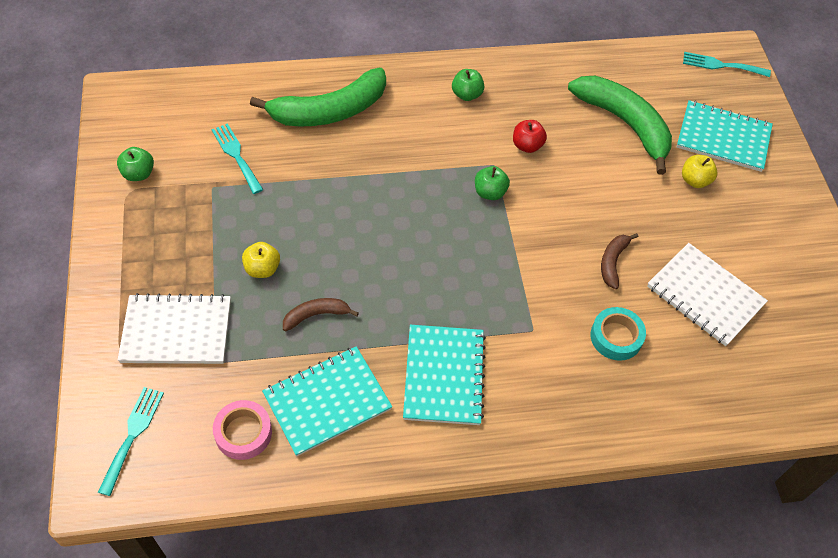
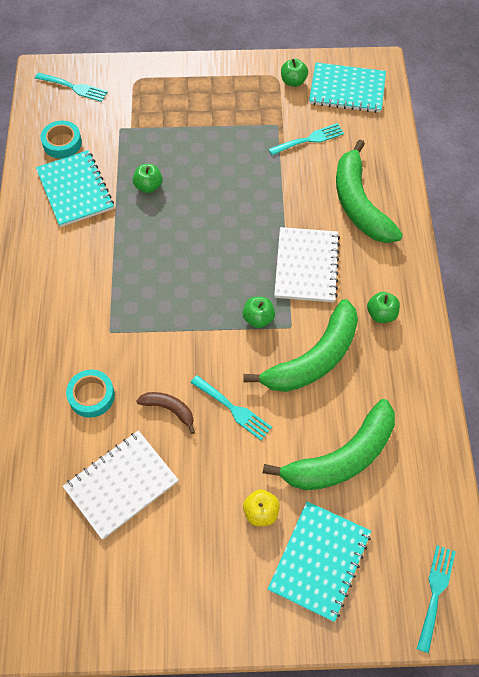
camera: 100 degrees right, 5 degrees up
white notebook [118,293,231,364] -> white notebook moved to [274,227,340,302]
pink tape [213,400,272,460] -> turquoise tape [41,121,82,159]
yellow apple [242,242,280,278] -> none
brown banana [283,298,359,331] -> green apple [133,164,163,193]
turquoise notebook [403,325,486,425] -> turquoise notebook moved to [309,63,386,113]
red apple [513,120,547,153] -> green banana [243,299,358,392]
none -> turquoise fork [190,375,272,440]

